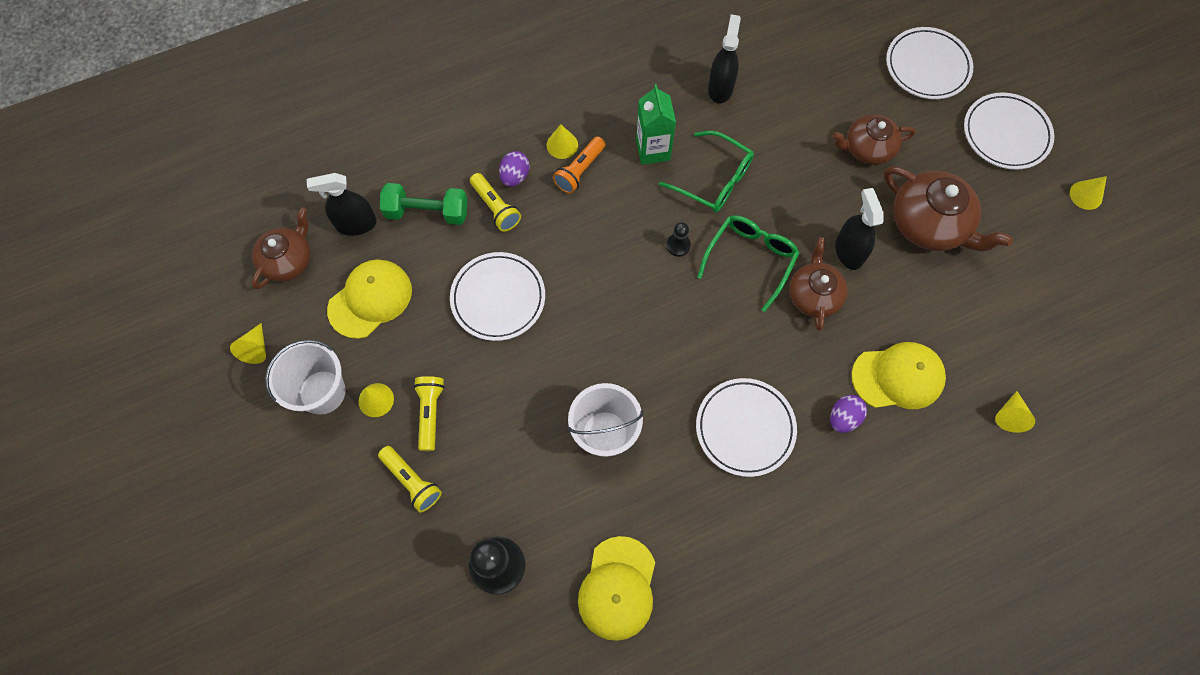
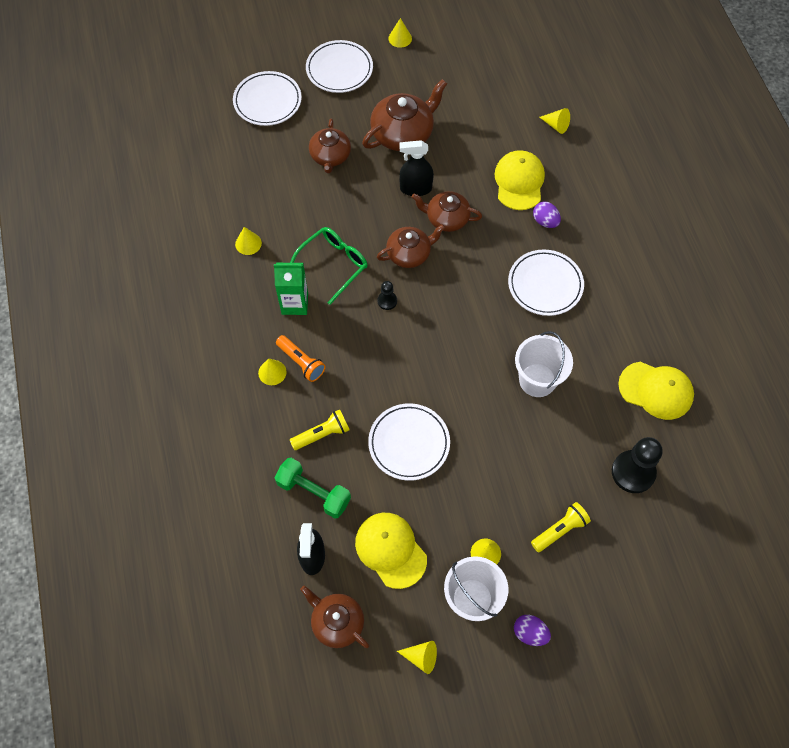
camera: 80 degrees left, 5 degrees down
green dumbbell [380,183,468,225] -> green dumbbell turned 75 degrees counterclockwise [275,458,351,518]
yellow flashlight [413,376,445,451] -> none
purple egg [499,151,530,187] -> purple egg moved to [514,615,551,646]
green glasses [697,215,799,312] -> brown teapot [377,224,445,268]
black spray bottle [708,14,741,103] -> yellow cone [235,227,262,255]

